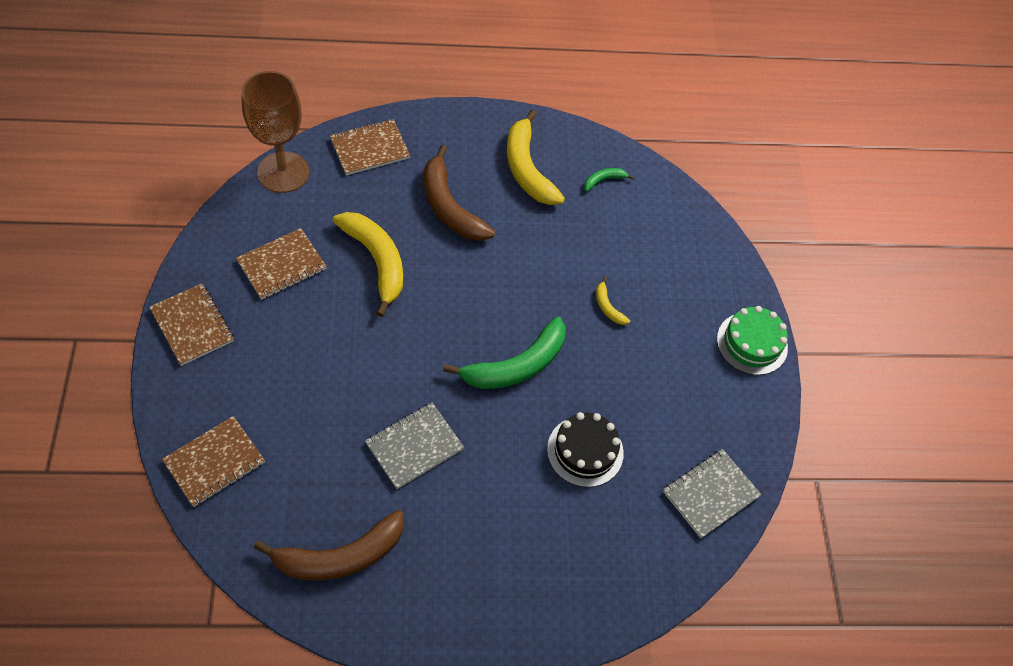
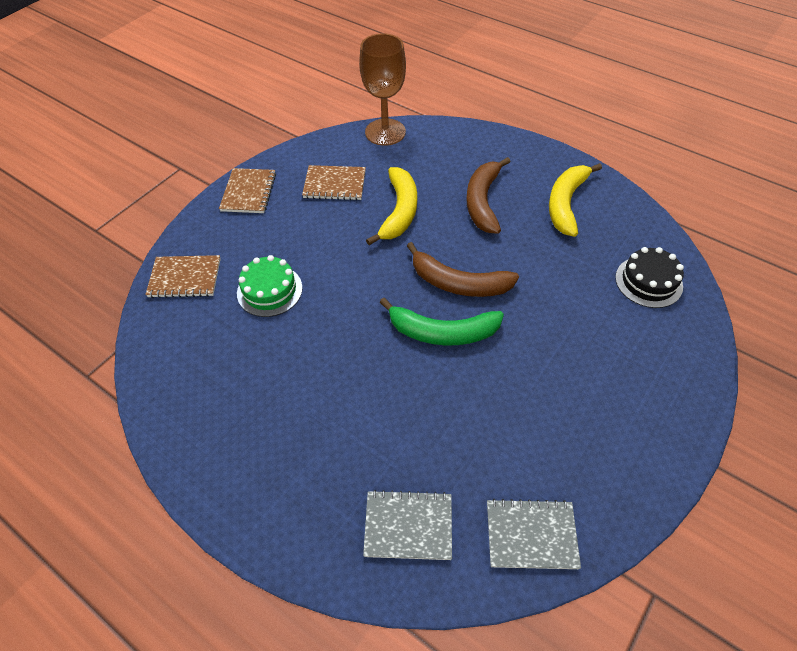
camera: 45 degrees right, 5 degrees down
brown banana [254,510,403,581] -> brown banana moved to [407,242,519,297]
brown notebook [330,119,410,175] -> none
grey notebook [365,403,464,489] -> grey notebook moved to [363,490,452,560]
black cake [547,412,624,487] -> black cake moved to [615,247,684,308]
green banana [584,168,634,191] -> none
yellow banana [596,277,630,325] -> none
green cake [717,306,788,375] -> green cake moved to [237,255,303,317]

